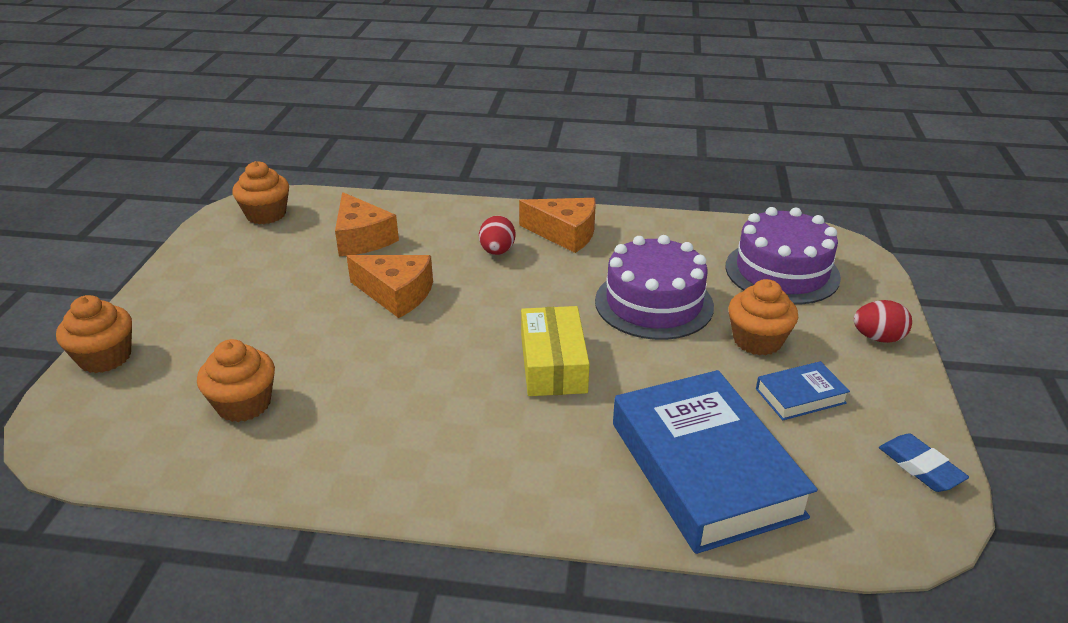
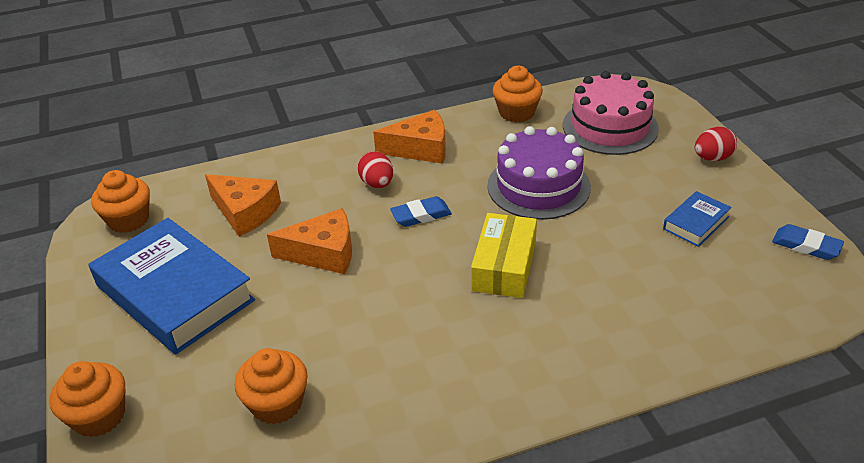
camera: 25 degrees left, 5 degrees up
yellow box [521,306,590,396] -> yellow box turned 45 degrees clockwise [471,213,537,298]
blue book [613,370,818,554] -> blue book moved to [88,218,255,355]
purple cake [726,207,841,304] -> pink cake [563,71,659,155]
orange cupcake [729,279,798,355] -> orange cupcake moved to [493,66,543,122]
none -> blue eraser [390,196,452,227]

